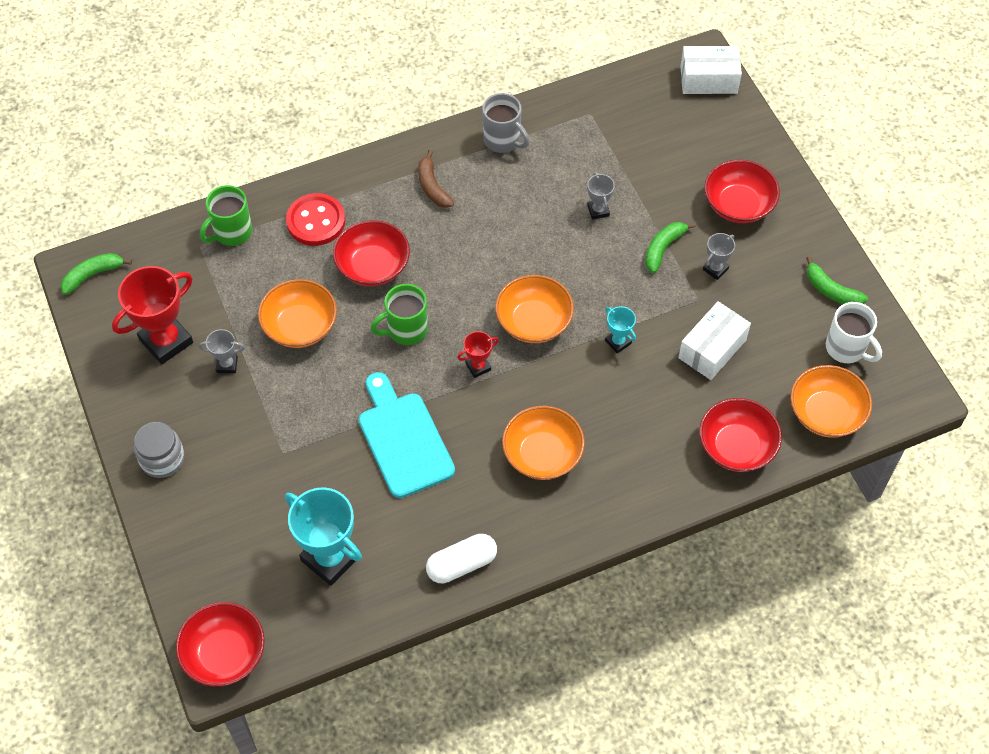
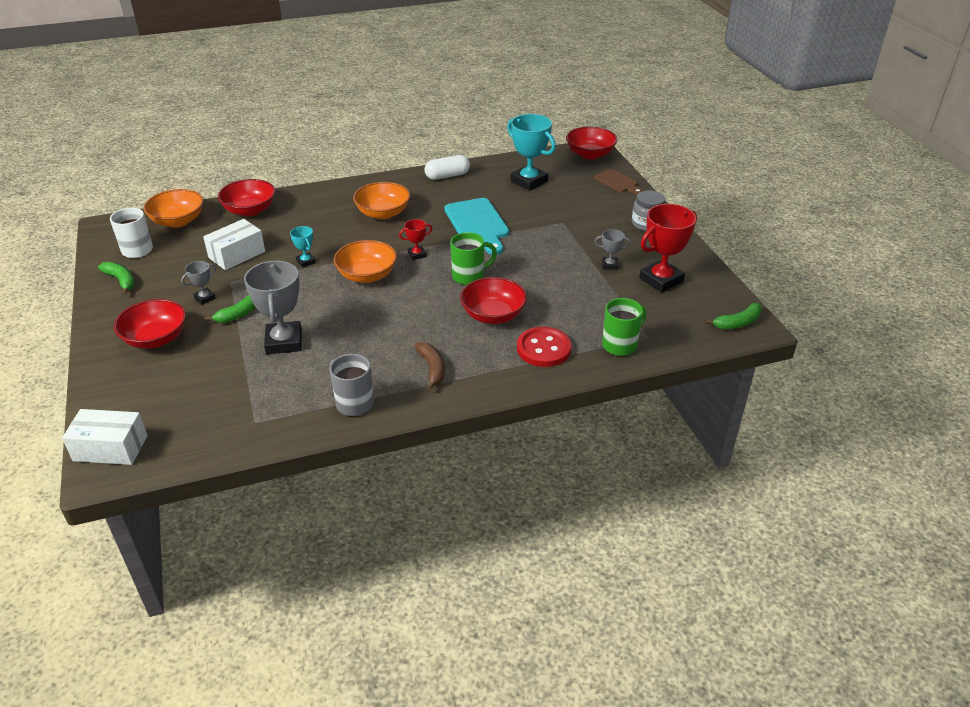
camera: 175 degrees left, 20 degrees down
orange bowl [258,279,337,348] -> none
grey trophy [587,172,615,220] -> grey trophy [244,261,302,354], size x2.05
none -> brown cutting board [594,169,643,195]

